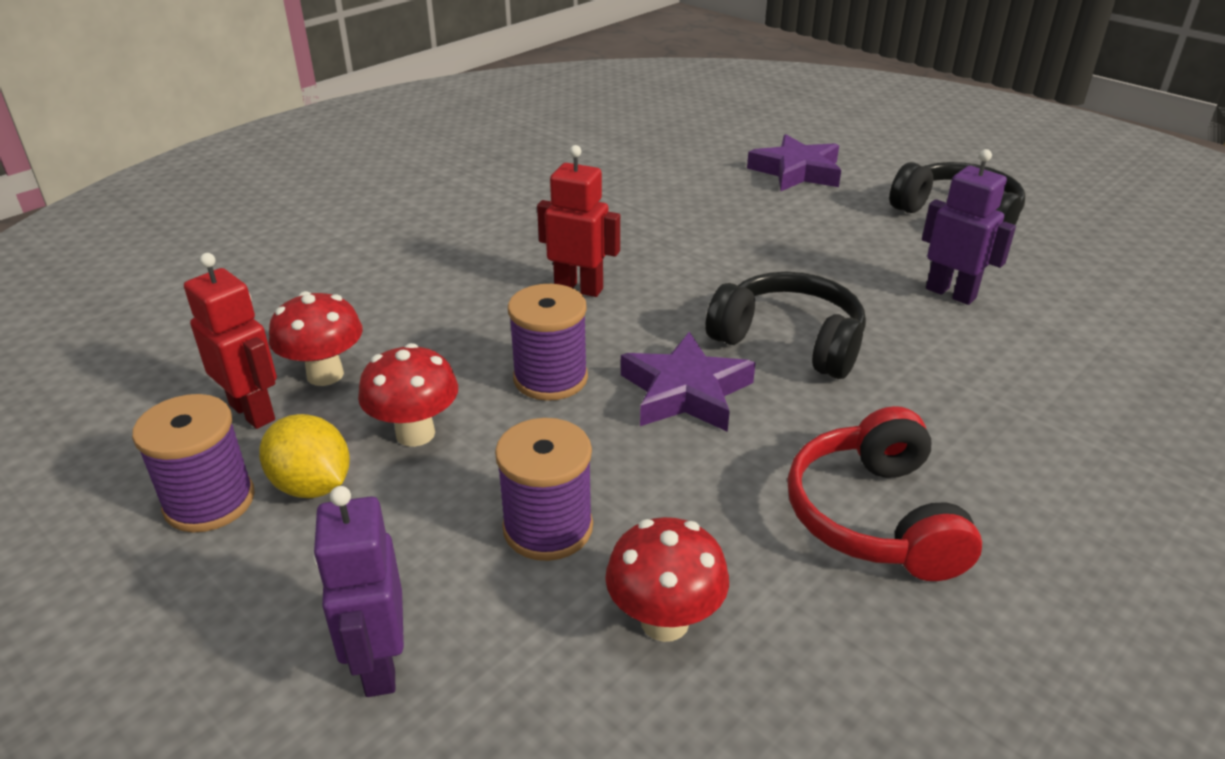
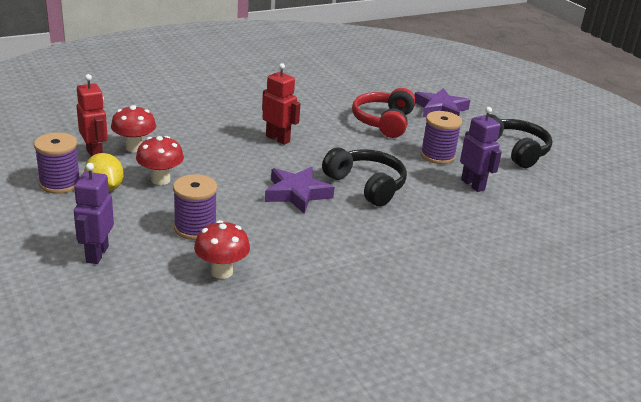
camera: 15 degrees right, 5 degrees down
purple spool [508,284,588,401] -> purple spool moved to [421,111,462,164]
red headphones [787,406,982,581] -> red headphones moved to [352,88,416,138]

